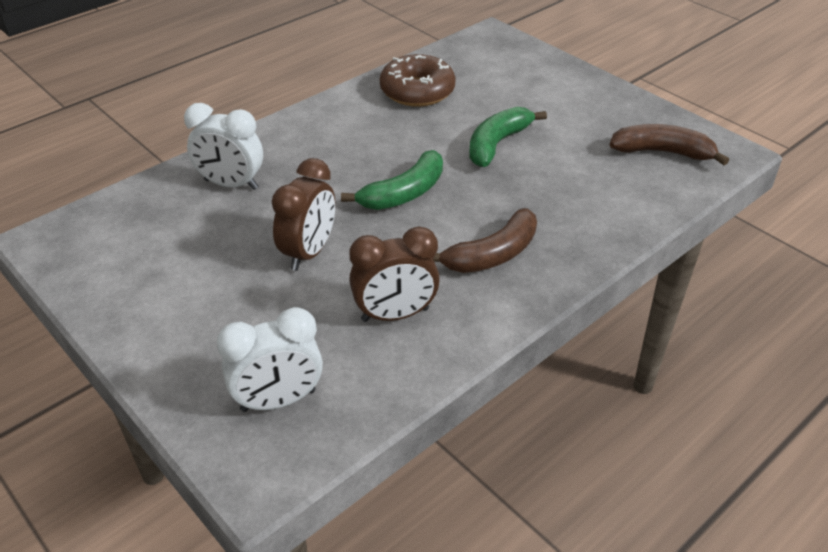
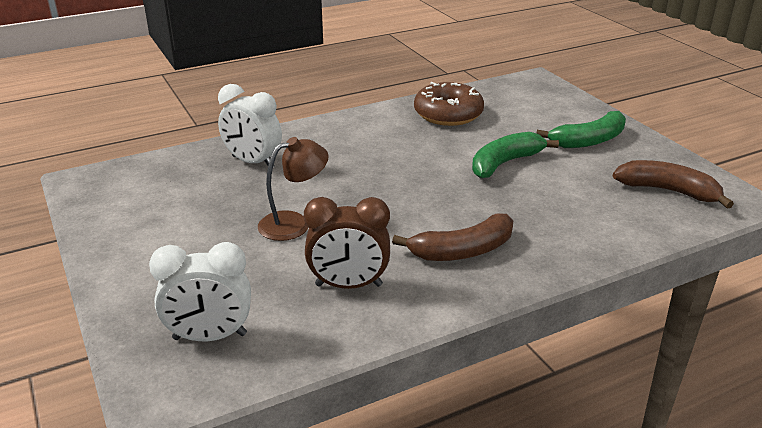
camera: 15 degrees right, 10 degrees down
brown clock [272,158,335,271] -> brown lamp [258,137,329,241]
green banana [341,150,443,210] -> green banana moved to [536,111,626,148]

